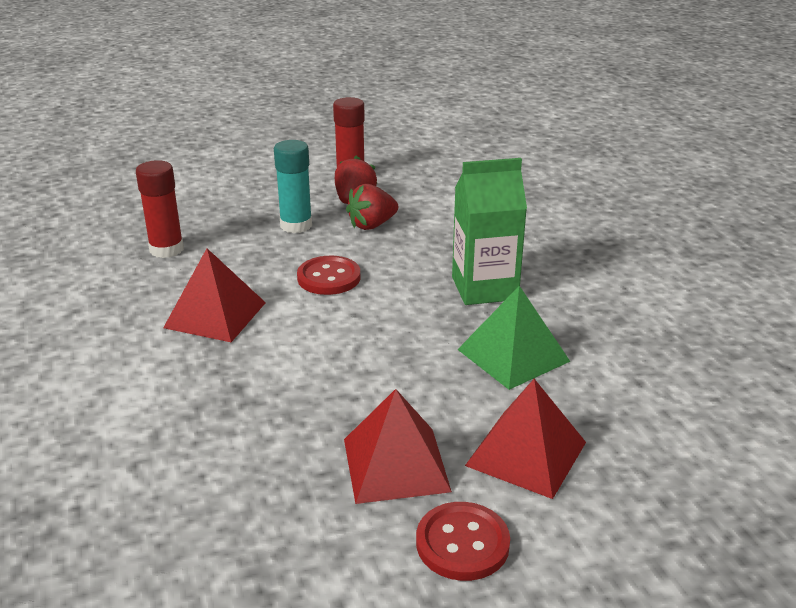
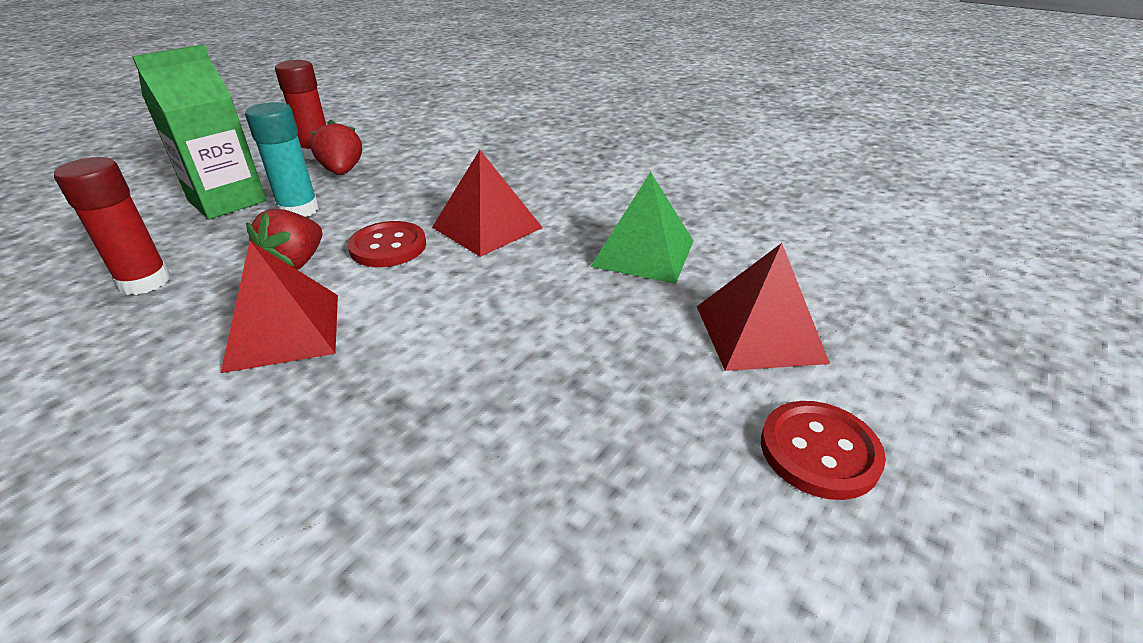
camera: 35 degrees left, 5 degrees up
red pyramid [344,389,452,504] -> red pyramid moved to [432,150,543,257]
red strawberry [346,184,398,230] -> red strawberry moved to [246,209,322,270]
green carton [452,158,527,305] -> green carton moved to [132,45,266,219]

